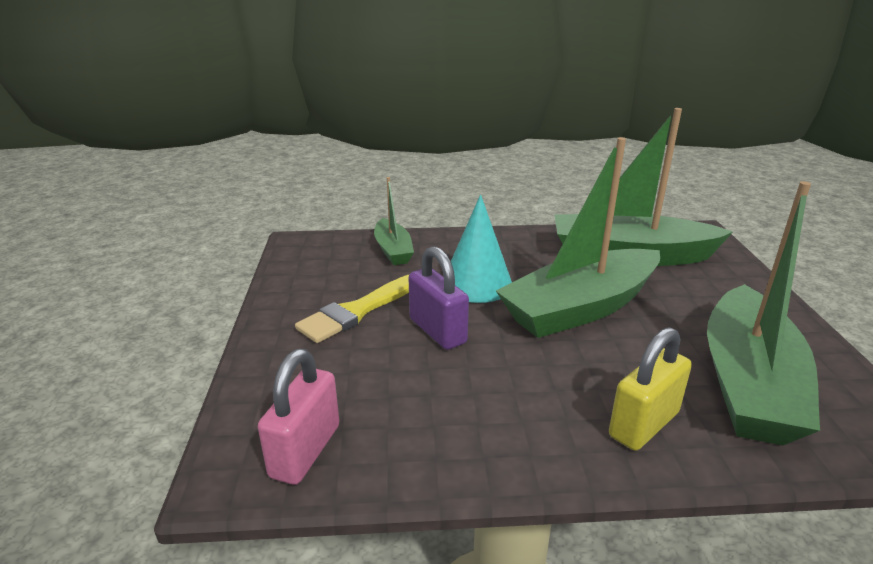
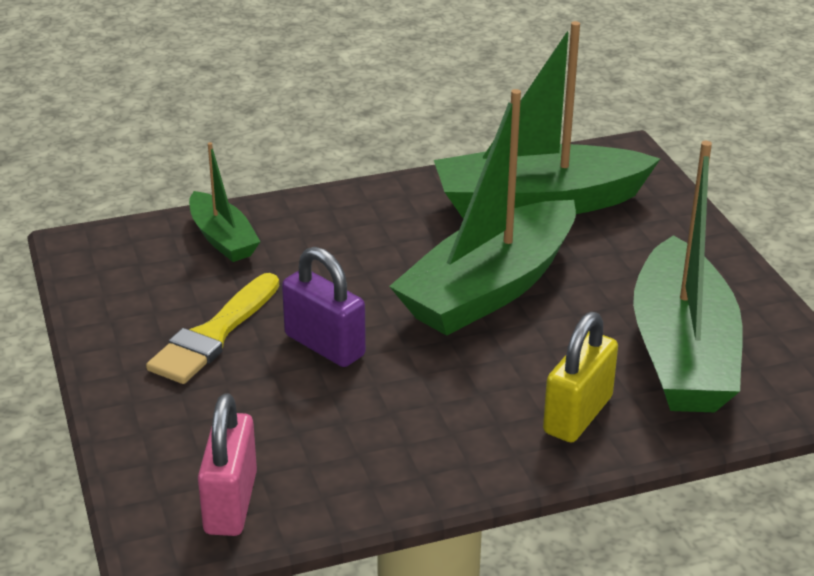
camera: 15 degrees left, 5 degrees up
turquoise cone [451,194,512,303] -> none

